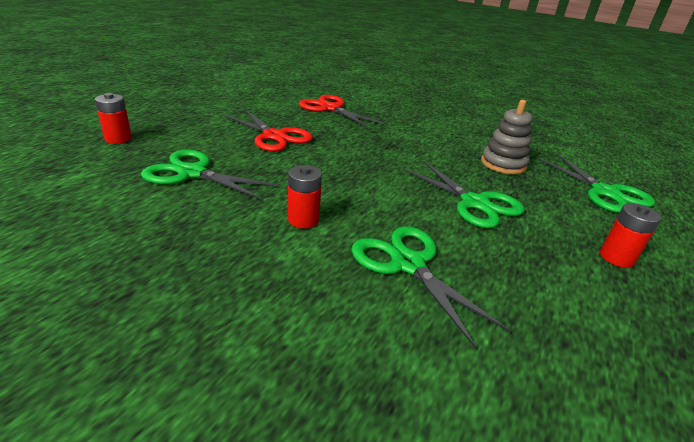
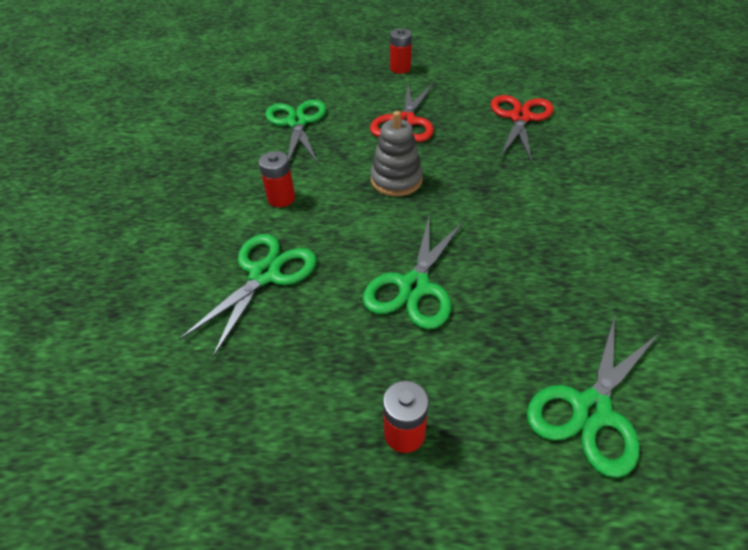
camera: 65 degrees right, 15 degrees up
red battery [95,93,132,144] -> red battery moved to [390,28,412,74]
grey stacking toy [481,100,533,174] -> grey stacking toy moved to [370,111,423,196]

